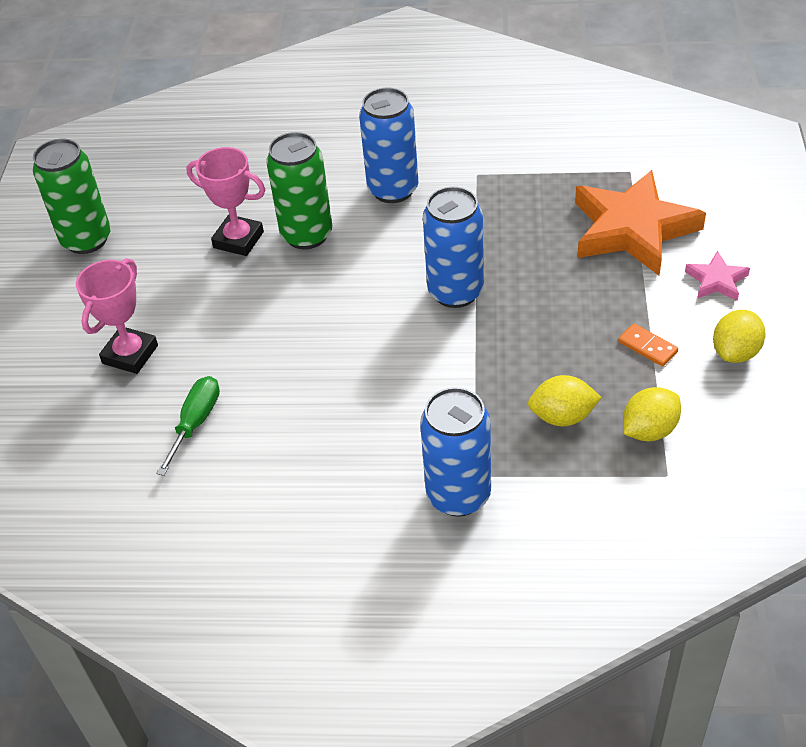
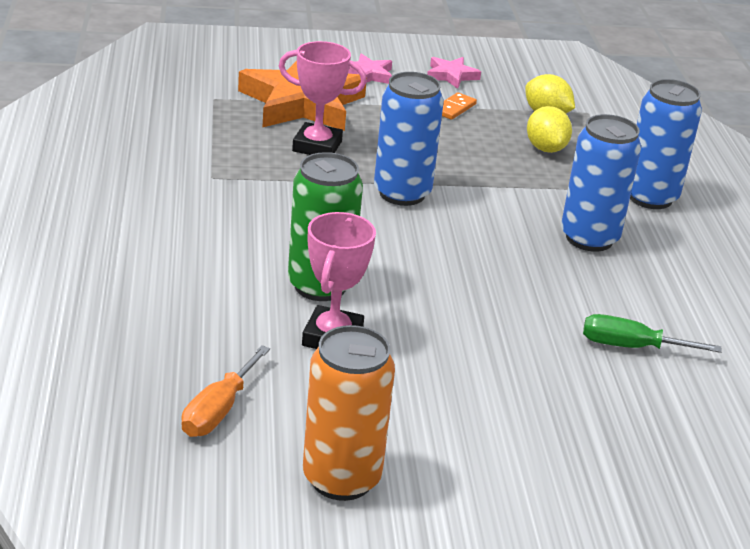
camera: 105 degrees left, 15 degrees down
green can [33,139,111,254] -> orange can [303,325,395,501]
pink trophy [76,258,158,374] -> pink trophy moved to [279,41,367,155]
blue can [359,87,419,203] -> blue can moved to [561,114,641,252]
yellow lemon [713,310,766,363] -> pink star [427,57,481,89]
none -> orange screwdriver [181,345,270,437]

